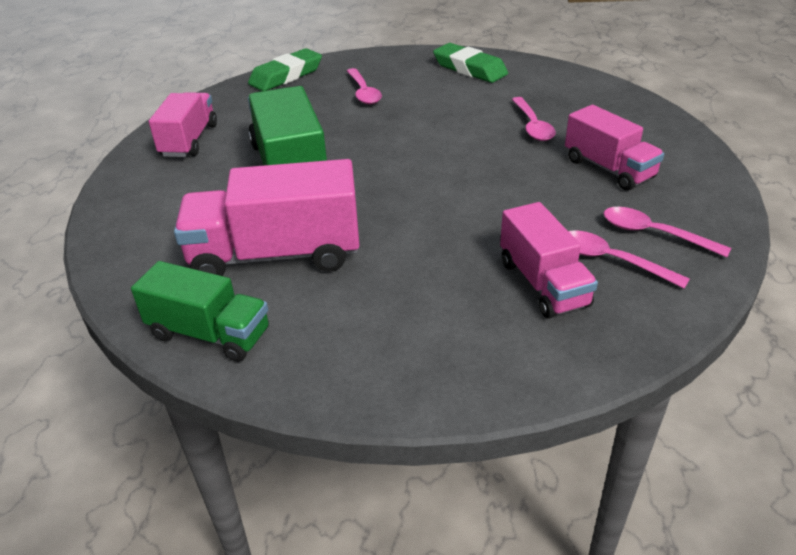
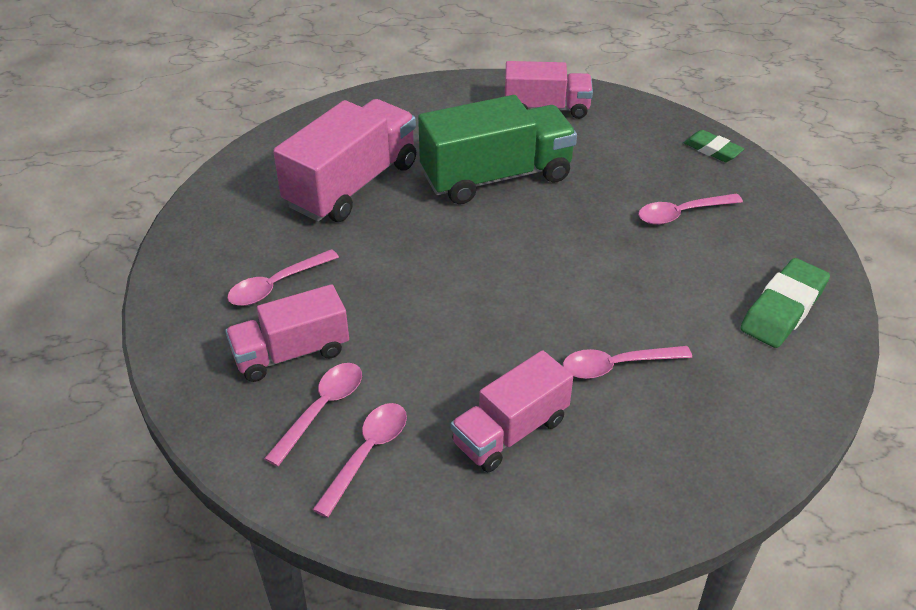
camera: 85 degrees right, 5 degrees up
green truck [131,261,269,362] -> none
pink truck [174,159,360,276] -> pink truck turned 45 degrees clockwise [273,99,416,222]
green eraser [248,48,322,91] -> green eraser [684,130,744,162], size x0.61
none -> pink spoon [227,249,339,306]

